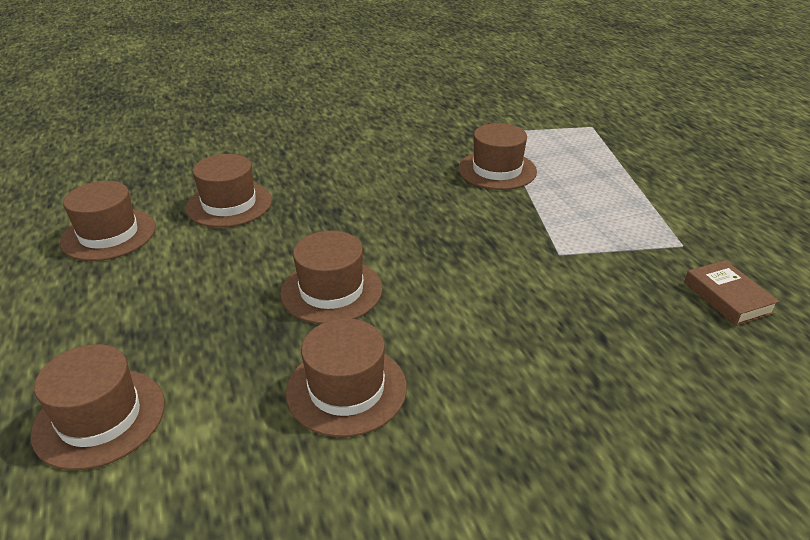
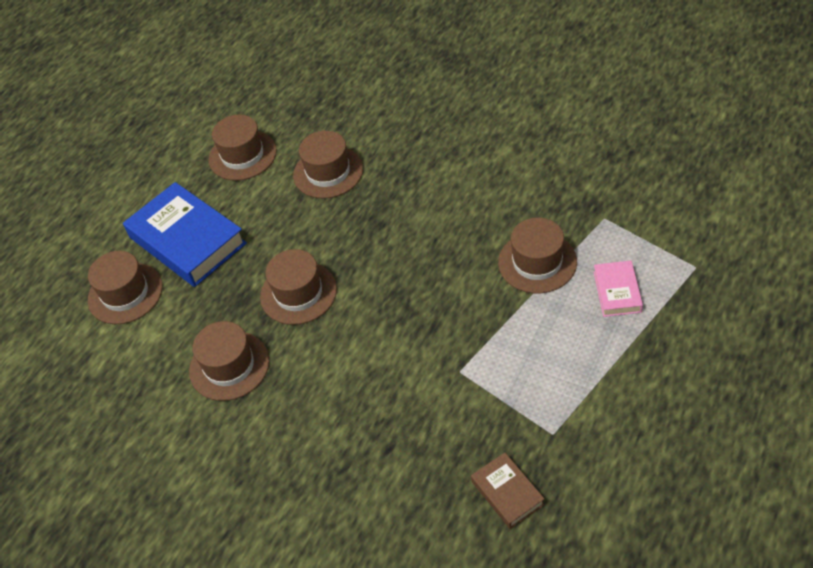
camera: 55 degrees right, 15 degrees up
brown book [684,260,780,326] -> brown book turned 60 degrees counterclockwise [471,452,545,529]
none -> blue book [123,182,247,287]
none -> pink book [593,261,643,317]

